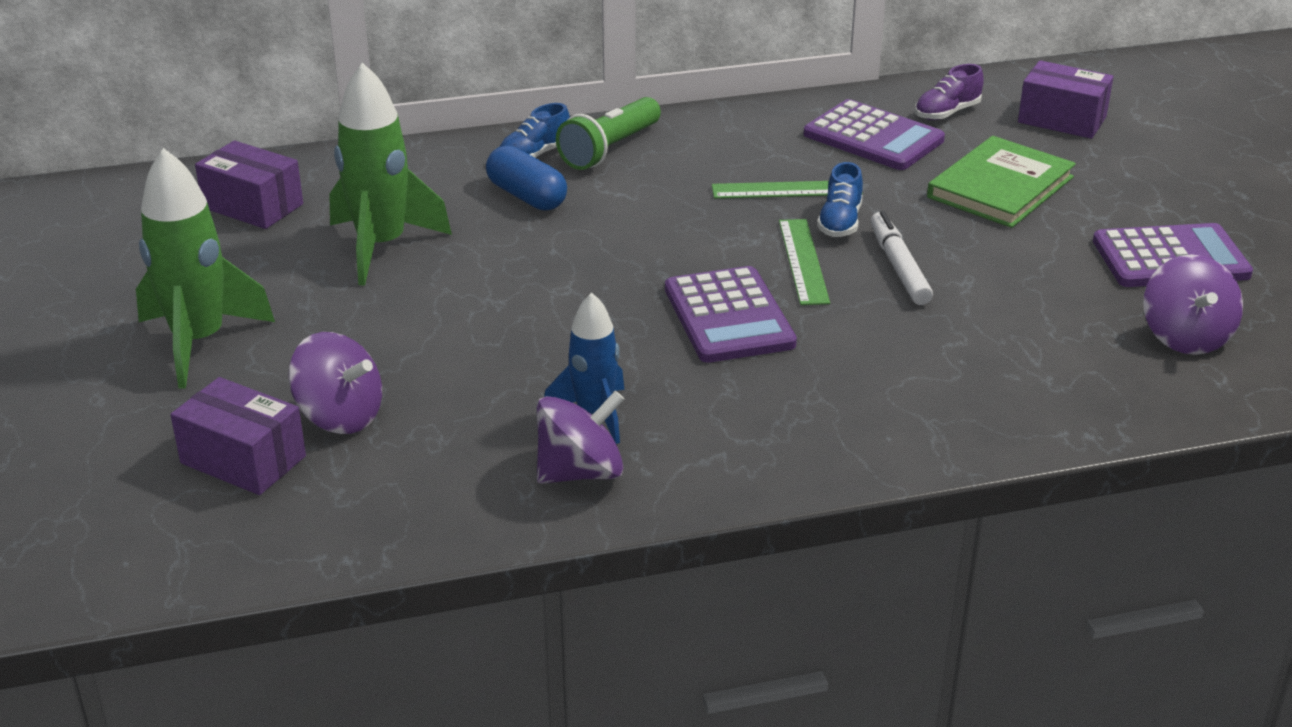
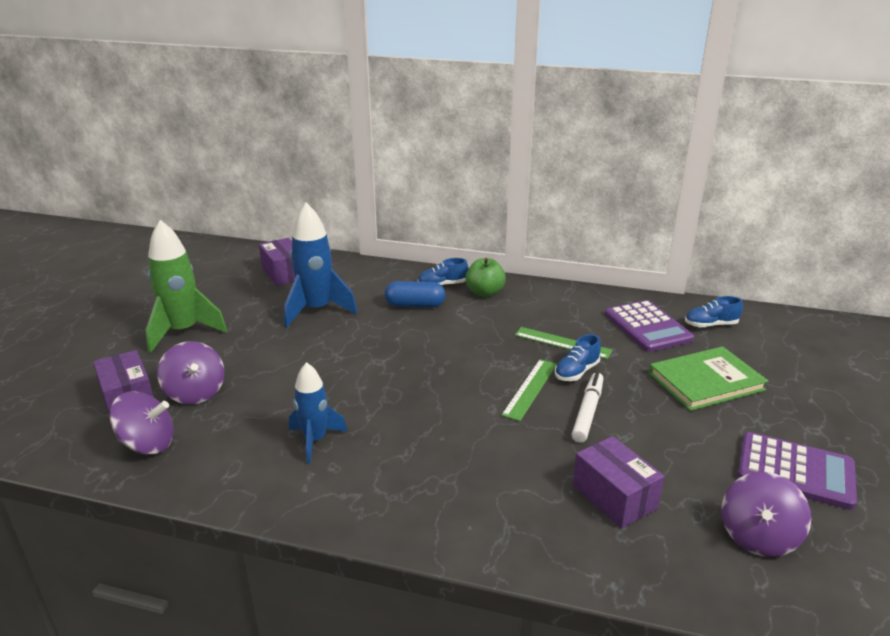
camera: 30 degrees right, 5 degrees down
green rocket [329,62,452,286] -> blue rocket [284,203,357,328]
blue capsule [486,145,567,211] -> blue capsule turned 75 degrees counterclockwise [385,281,446,307]
purple spinning top [536,391,624,484] -> purple spinning top moved to [110,392,174,454]
green flashlight [556,97,661,170] -> green apple [465,258,506,297]
purple calculator [665,266,797,363] -> none
purple shoe [915,64,984,120] -> blue shoe [685,296,743,328]
purple box [1018,60,1113,139] -> purple box moved to [573,436,664,529]

